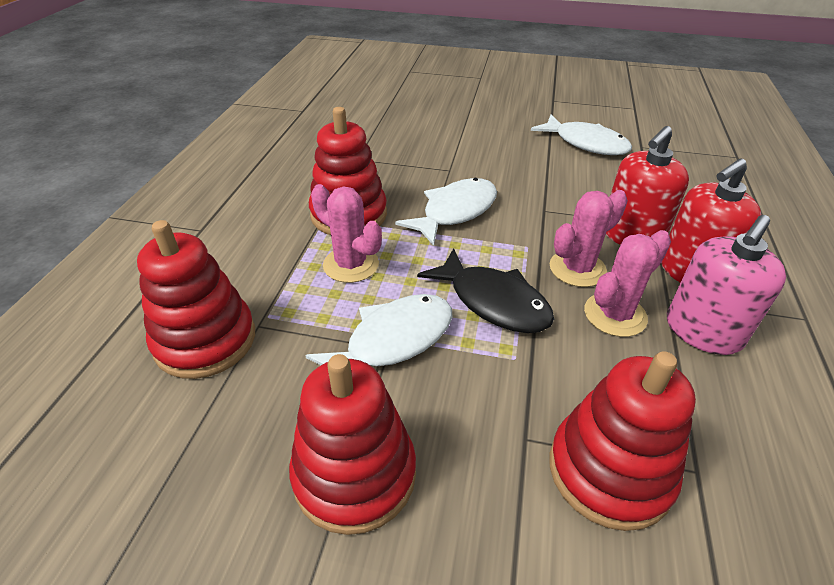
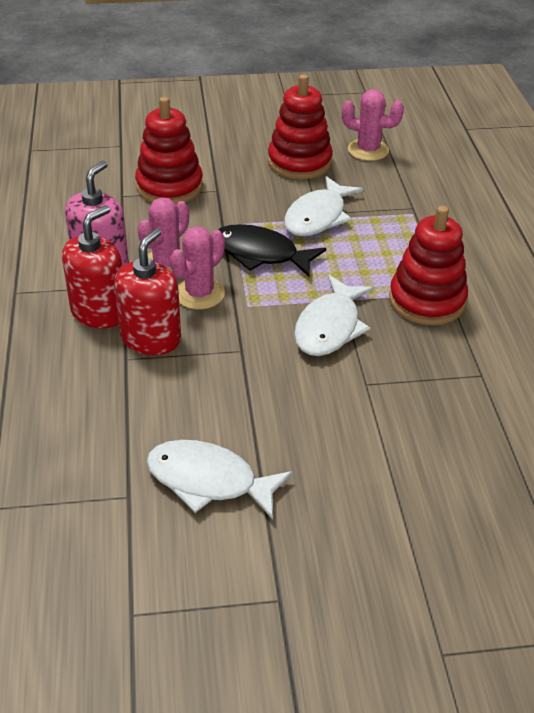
camera: 160 degrees right, 0 degrees up
red stacking toy [137,220,255,379] -> none
pink cactus [311,184,382,283] -> pink cactus moved to [342,89,404,161]

